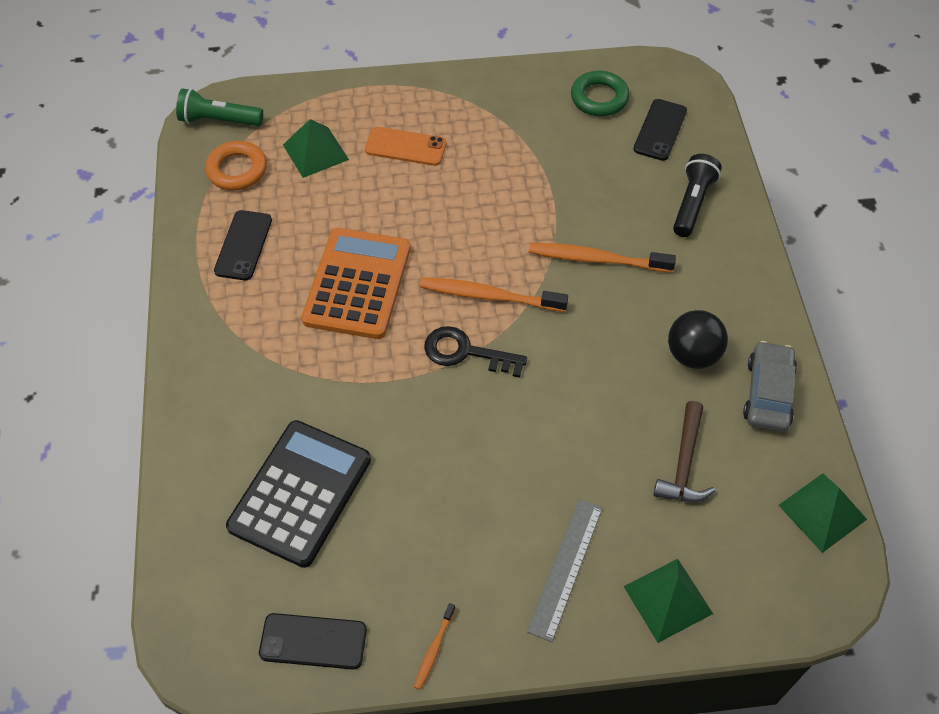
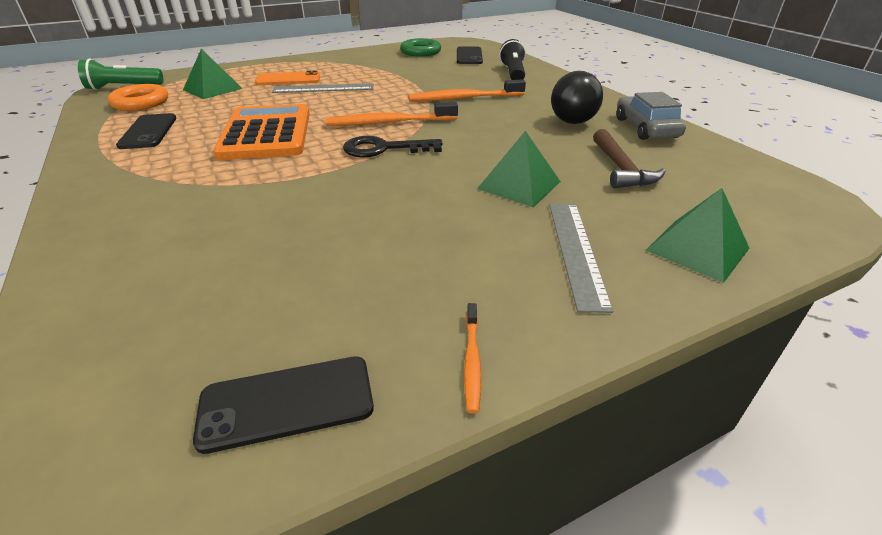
camera: 20 degrees left, 20 degrees down
black calculator [226,420,371,568] -> none
green pyramid [778,473,867,553] -> green pyramid moved to [477,131,561,207]
none -> grey ruler [272,83,373,93]

